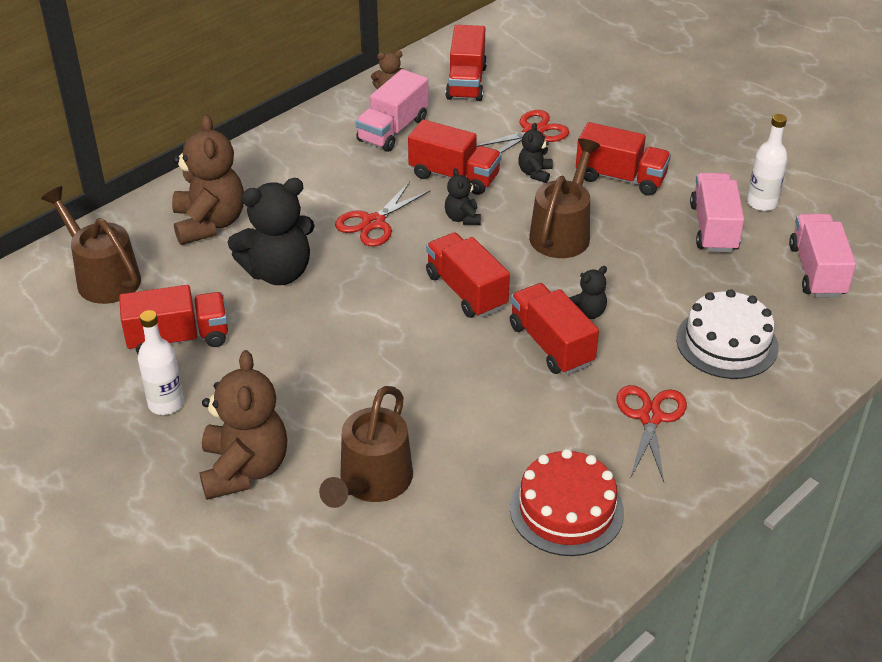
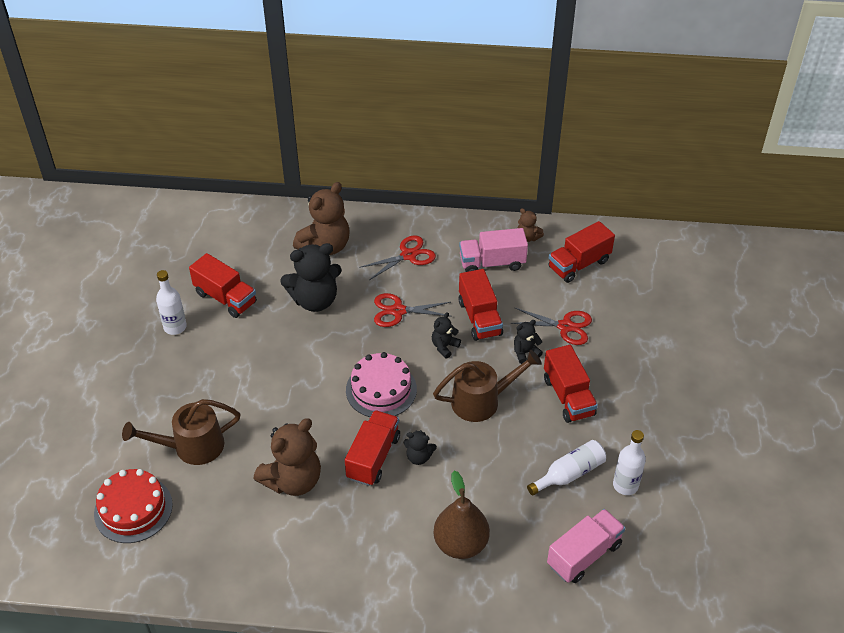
camera: 50 degrees right, 5 degrees up
brown watering can [41,186,141,304] -> none
brown teddy bear [199,350,288,500] -> brown teddy bear moved to [254,418,321,496]
black teddy bear [227,178,315,285] -> black teddy bear turned 45 degrees counterclockwise [280,243,342,312]
red truck [426,232,510,318] -> pink cake [346,352,417,417]
red cake [510,449,624,556] -> red cake moved to [94,469,173,543]
red scissors [616,385,687,482] -> red scissors moved to [359,235,436,280]
white cake [676,289,779,379] -> brown pear [434,471,490,559]
pink truck [690,173,744,252] -> white bottle [527,440,606,495]

